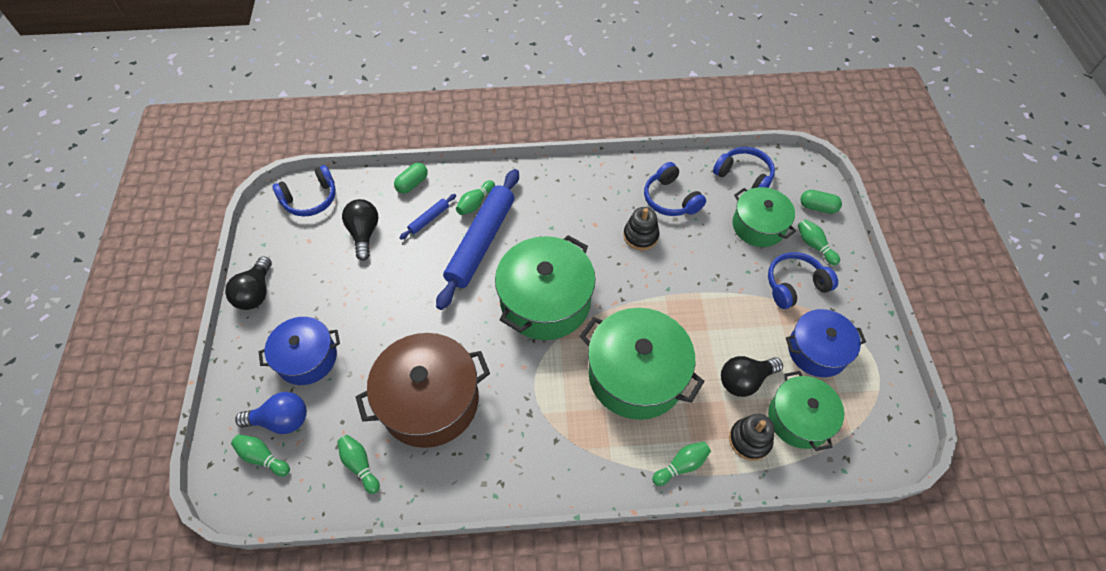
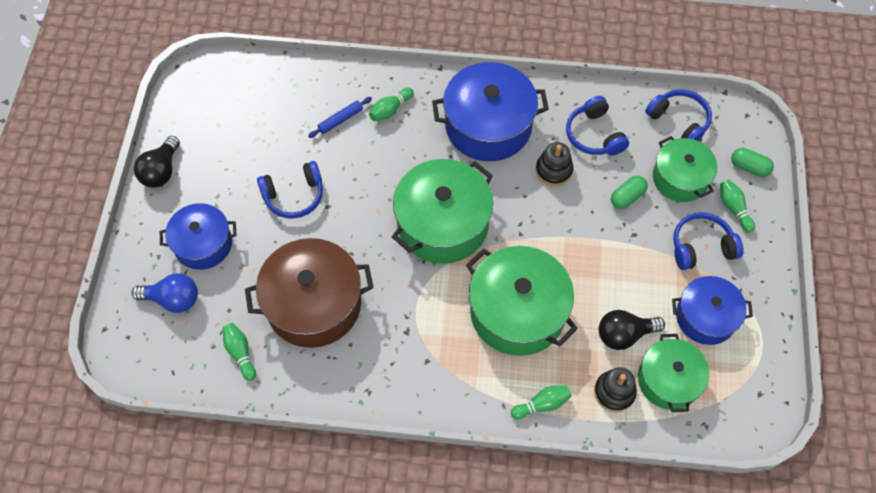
camera: 10 degrees right, 5 degrees up
green bowling pin [231,434,290,477] -> none
blue headphones [272,165,336,216] -> blue headphones moved to [257,161,323,219]
black light bulb [342,199,379,261] -> none
green capsule [394,163,428,194] -> green capsule moved to [611,175,648,209]
blue rolling pin [436,169,519,310] -> none
none -> blue pot [432,62,549,161]

